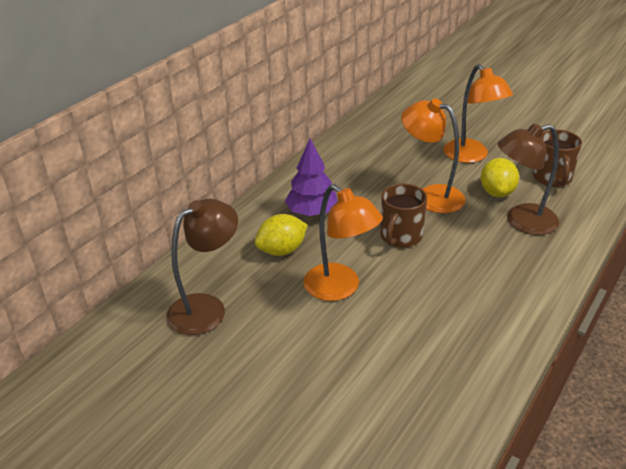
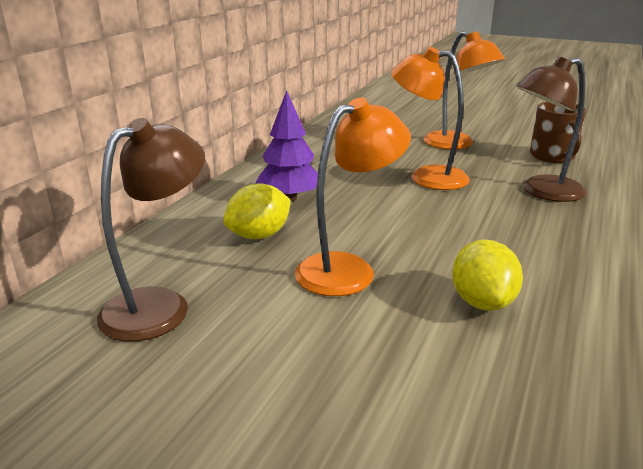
camera: 10 degrees left, 10 degrees down
orange lamp [303,184,383,301] -> orange lamp turned 75 degrees counterclockwise [295,97,411,296]
brown mug [380,183,427,248] -> none
yellow lemon [480,158,519,197] -> yellow lemon moved to [452,239,523,311]

